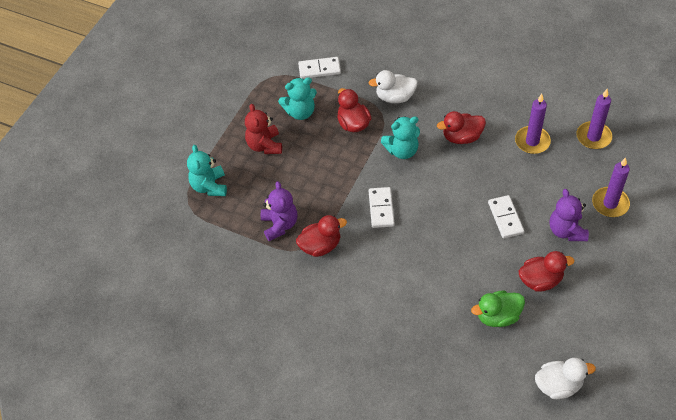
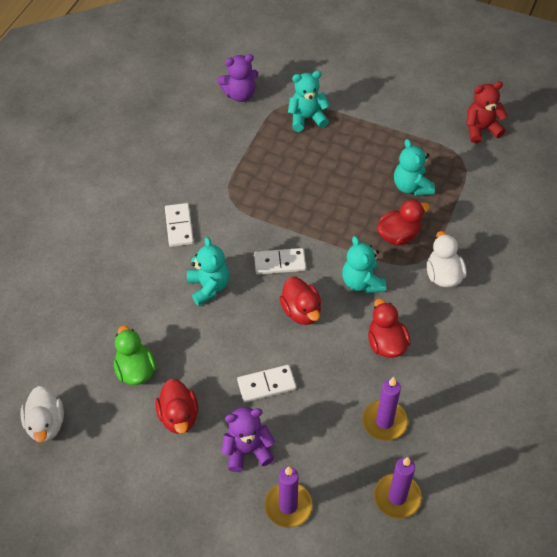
camera: 85 degrees right, 0 degrees up
red teddy bear [245,104,282,154] -> red teddy bear moved to [466,81,508,143]
purple teddy bear [261,181,297,241] -> purple teddy bear moved to [217,54,259,102]
red duck [296,215,347,257] -> red duck moved to [279,277,321,325]
white domino [298,57,341,79] -> white domino moved to [165,203,194,247]
none -> turquoise teddy bear [187,237,229,306]

